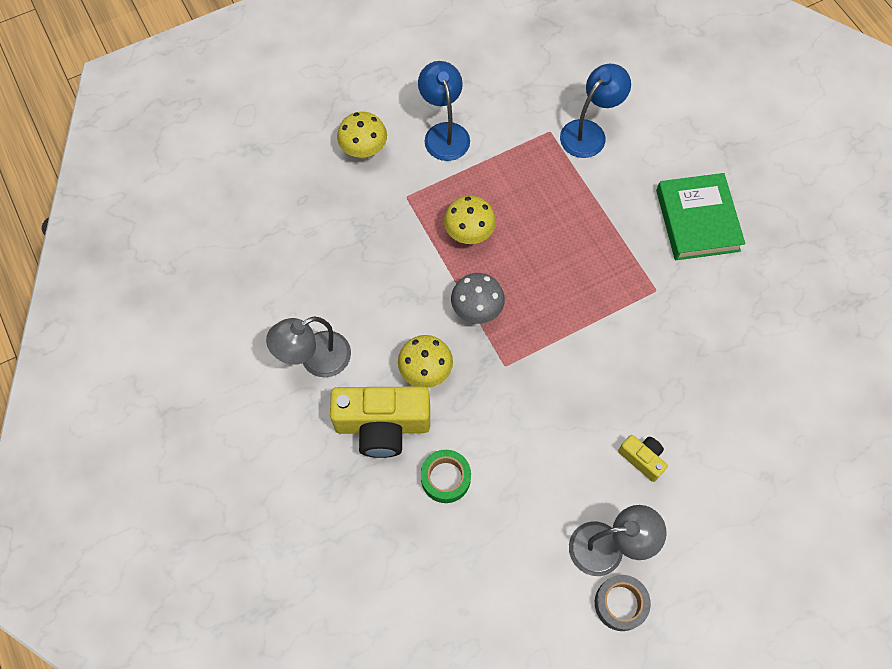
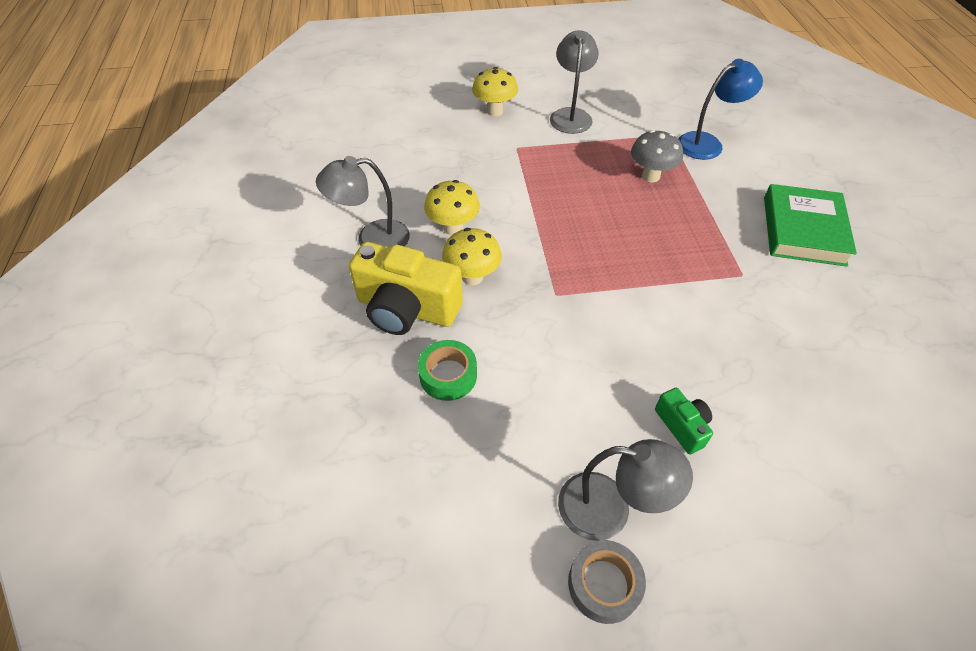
camera: 20 degrees right, 15 degrees down
blue lamp [418,61,470,161] -> grey lamp [550,30,599,134]
yellow mushroom [444,196,496,244] -> yellow mushroom moved to [424,180,480,235]
grey mushroom [451,273,505,324] -> grey mushroom moved to [631,130,683,182]
yellow camera [618,435,668,482] -> green camera [655,388,713,455]

